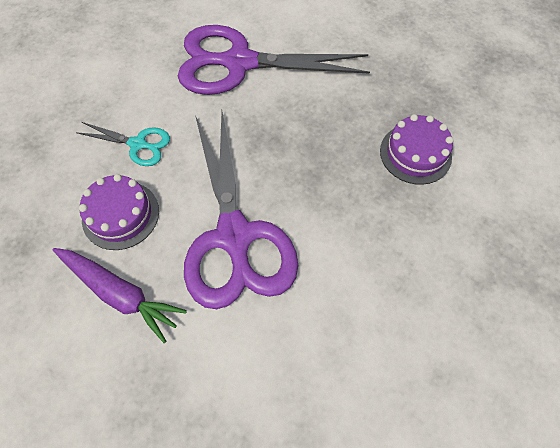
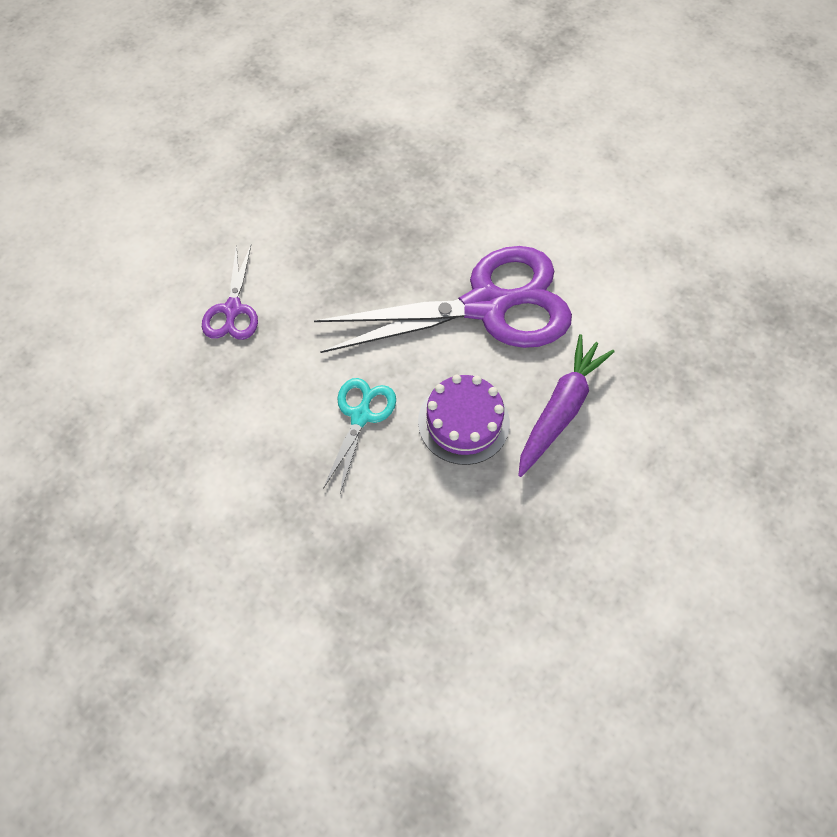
camera: 90 degrees left, 0 degrees up
purple scissors [178,25,370,95] -> purple scissors [202,245,258,340], size x0.46
purple cake [380,114,453,185] -> none

